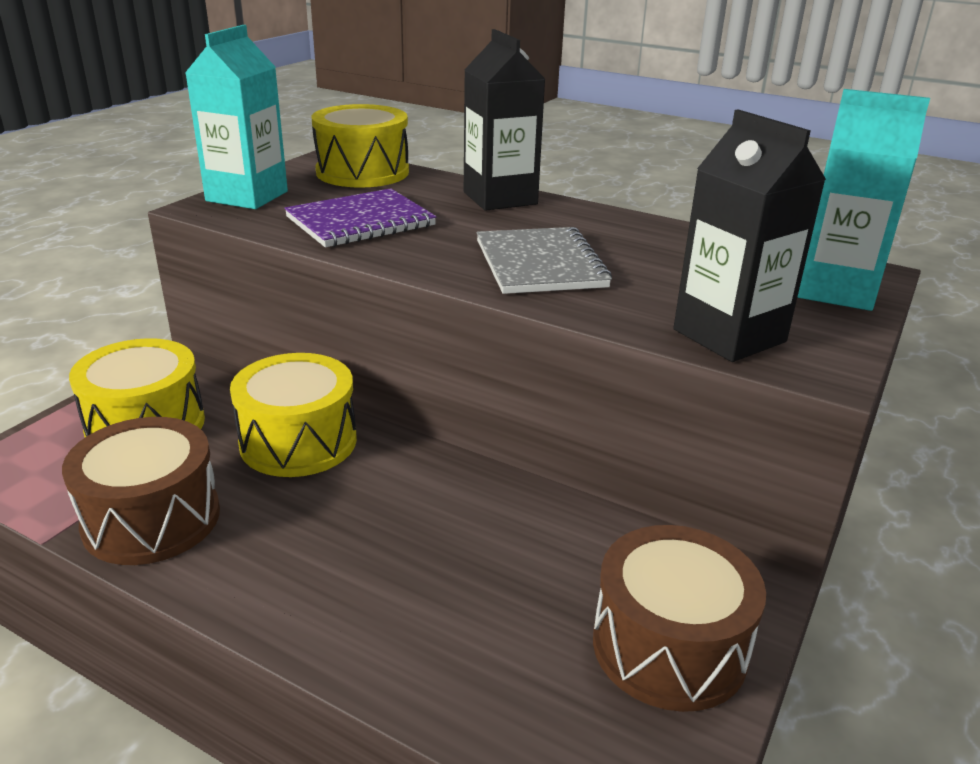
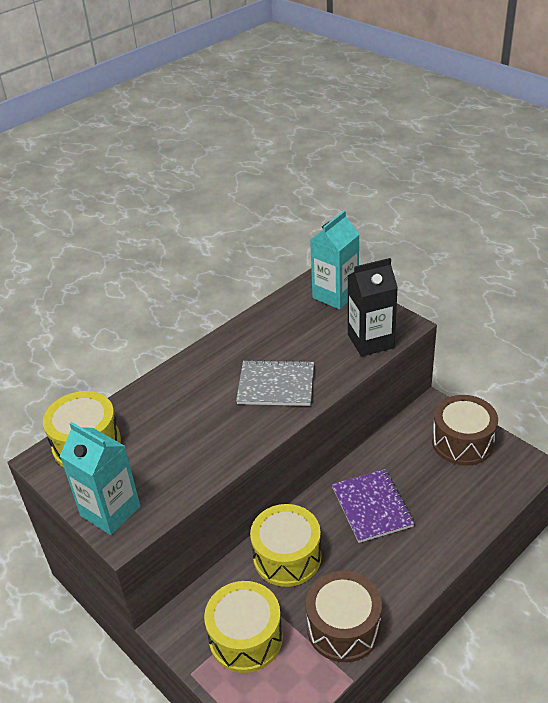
camera: 70 degrees left, 10 degrees up
purple notebook [284,188,436,247] -> purple notebook moved to [332,469,415,543]
black carton [464,29,545,211] -> none

